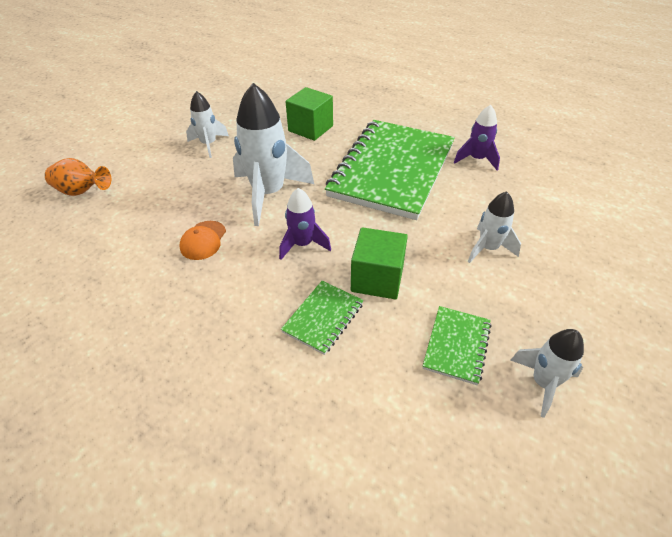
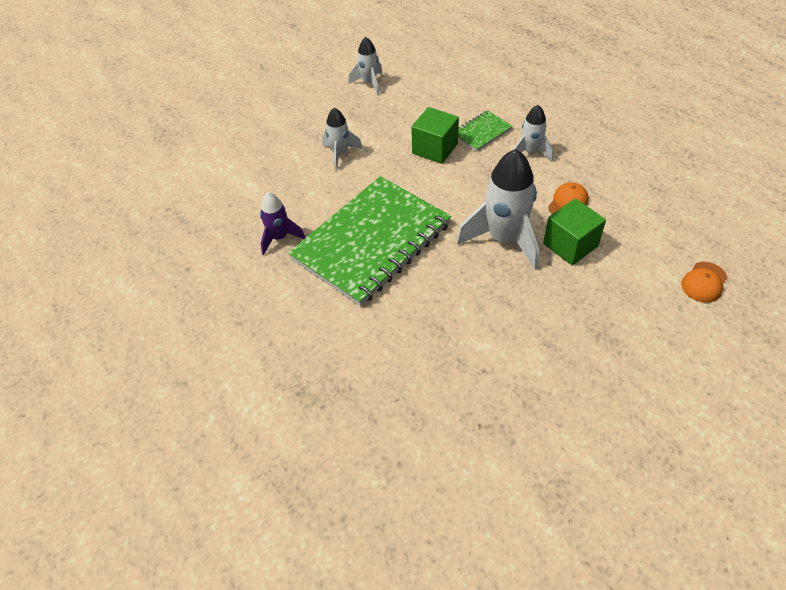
camera: 160 degrees left, 5 degrees up
orange vase [45,158,111,196] -> orange cap [681,262,727,303]
white rocket [186,91,229,158] -> white rocket moved to [513,105,553,161]
purple rocket [279,188,331,260] -> none
green cube [285,87,333,141] -> green cube moved to [543,198,606,265]
green notebook [423,306,492,385] -> none

